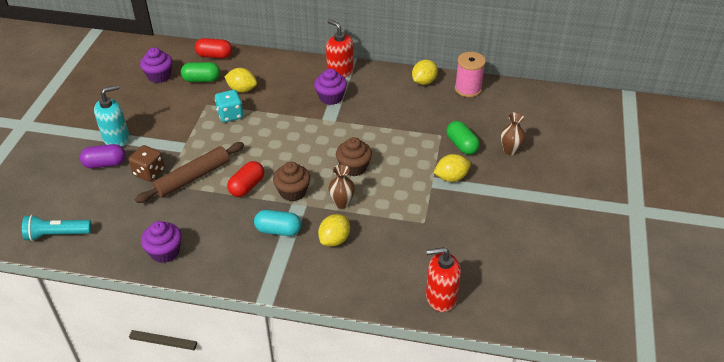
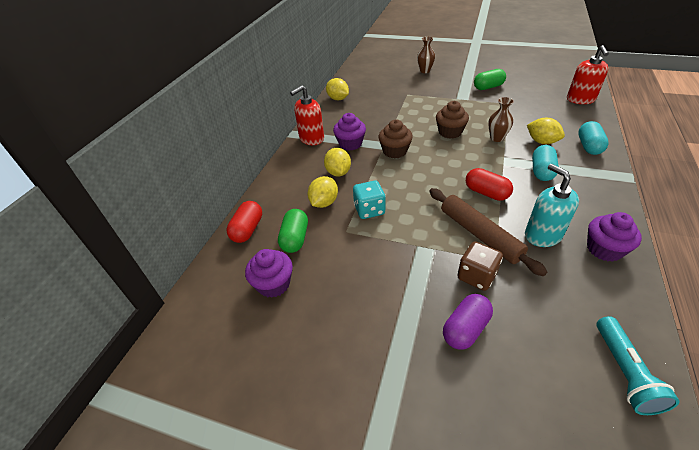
camera: 80 degrees left, 0 degrees up
purple capsule [80,144,126,168] -> purple capsule turned 45 degrees clockwise [443,294,493,350]
turquoise soap dispenser [94,85,130,147] -> turquoise soap dispenser moved to [525,164,579,247]
brown cupcake [273,162,310,202] -> brown cupcake moved to [378,119,413,158]
yellow lemon [433,154,471,182] -> yellow lemon moved to [324,148,351,177]
green capsule [446,121,480,155] -> green capsule moved to [474,69,506,90]
pink spool [455,52,486,97] -> none
none -> turquoise capsule [578,121,609,155]

